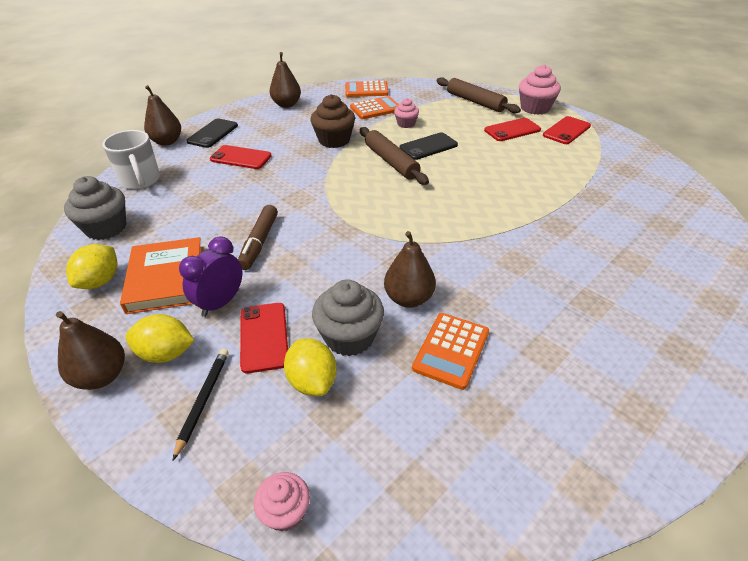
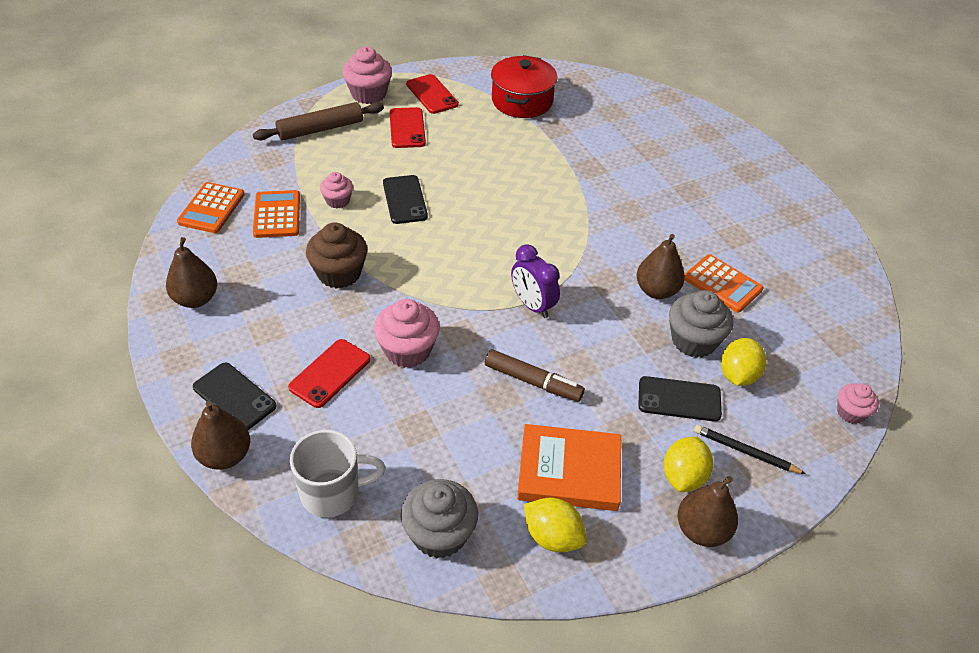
camera: 75 degrees left, 5 degrees up
purple clock [179,236,242,317] -> purple clock moved to [511,244,560,318]
red phone [240,303,288,373] -> black phone [638,376,722,422]
yellow lemon [284,338,337,396] -> yellow lemon turned 60 degrees counterclockwise [721,338,766,386]
brown rolling pin [360,127,429,185] -> none
none -> pink cupcake [374,299,440,368]
none -> red pot [491,55,558,118]

